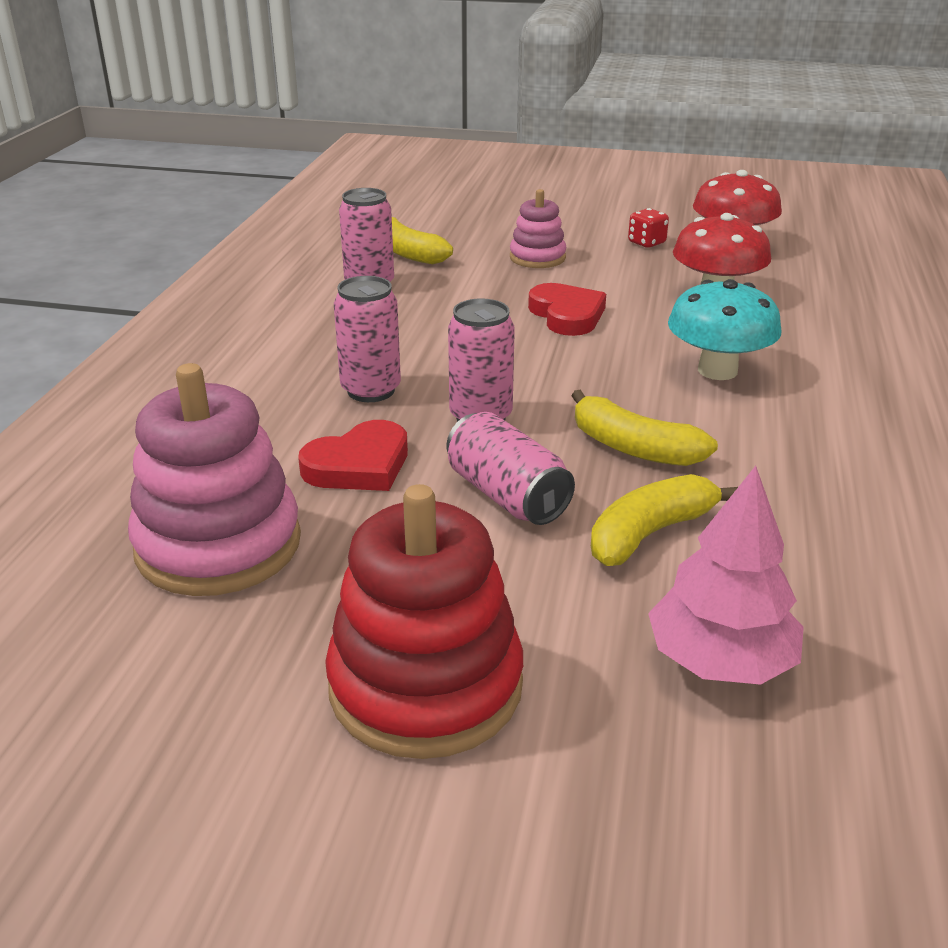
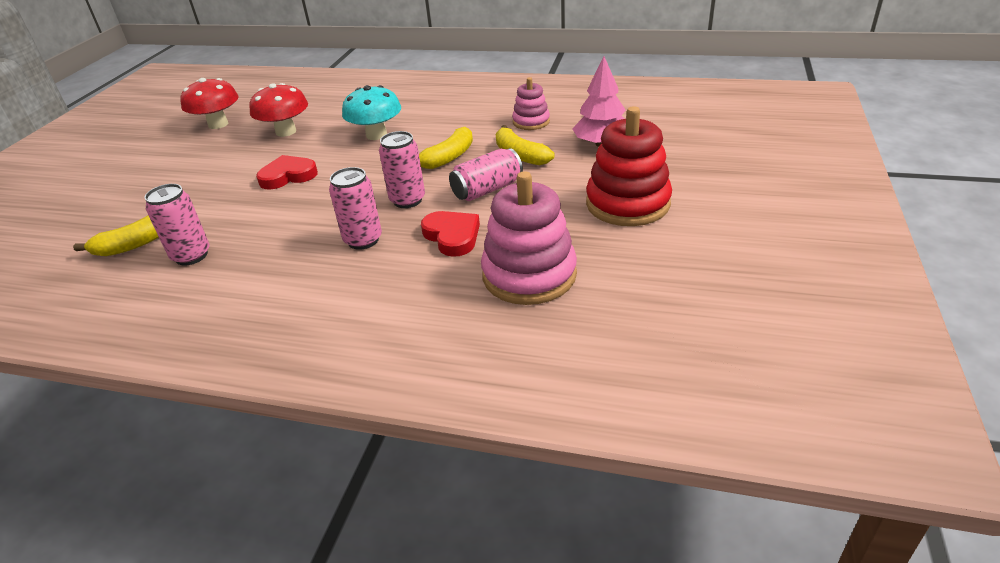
camera: 85 degrees left, 5 degrees up
pink stacking toy [510,189,566,268] -> pink stacking toy moved to [512,77,550,130]
red dice [628,208,669,248] -> none

